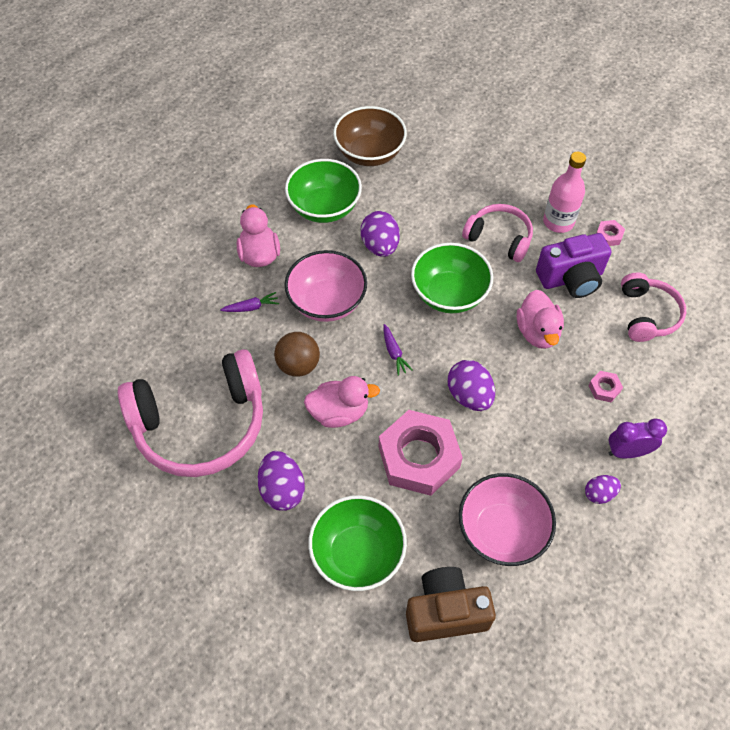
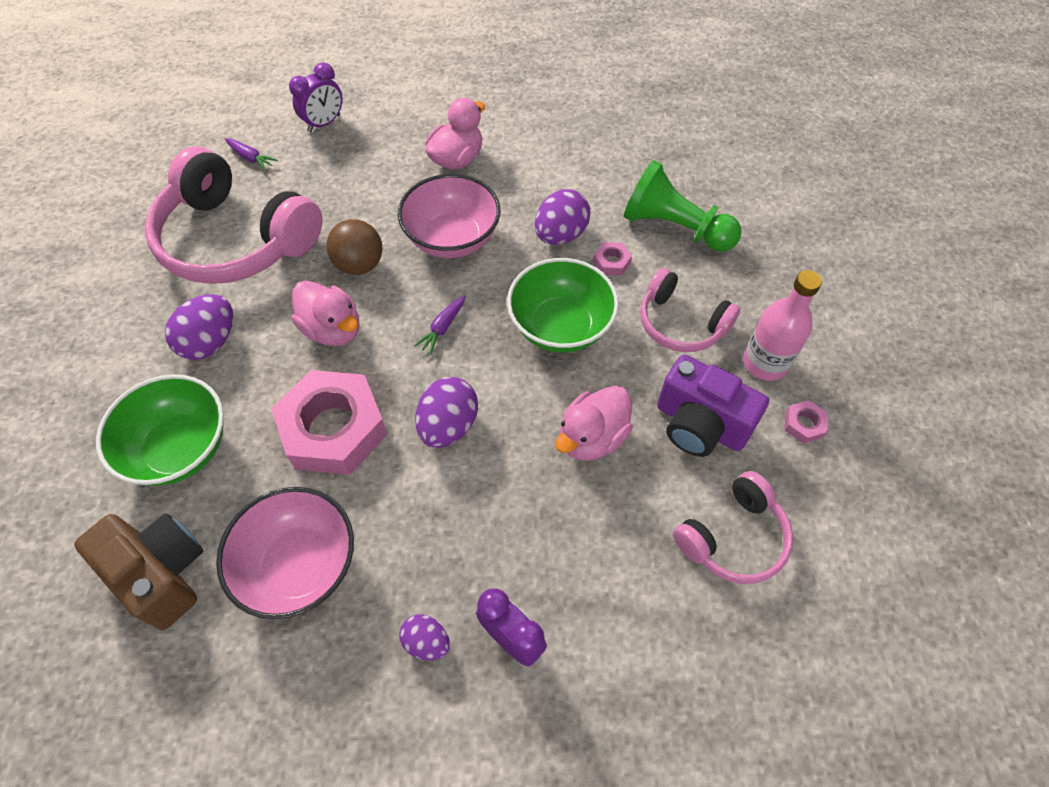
camera: 50 degrees right, 0 degrees up
purple carrot [220,292,279,312] -> purple carrot moved to [225,138,278,171]
green bowl [285,159,362,223] -> none
brown bowl [333,106,407,166] -> none
pink headphones [462,204,533,262] -> pink headphones turned 135 degrees clockwise [640,268,740,352]
pink nut [588,371,623,402] -> pink nut moved to [593,242,632,276]
none -> purple clock [289,63,343,132]
none -> green pawn [624,160,741,252]

